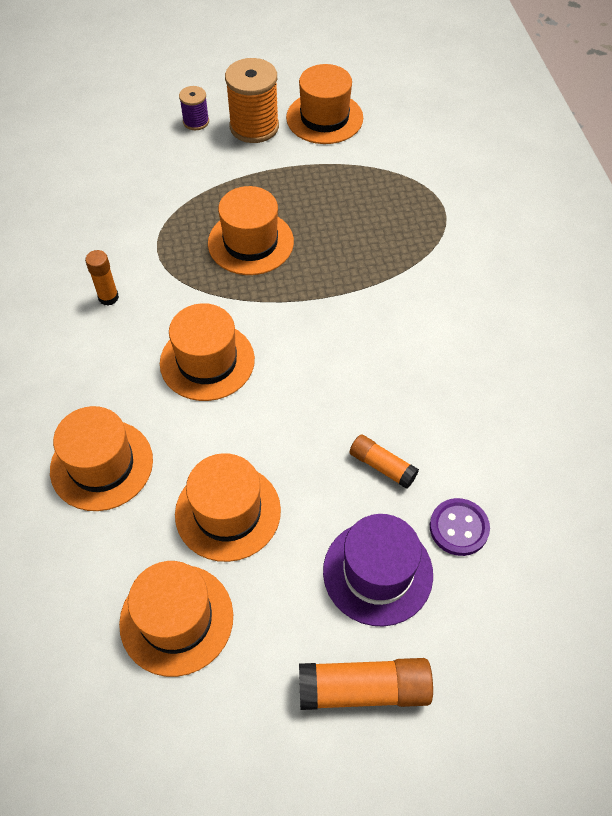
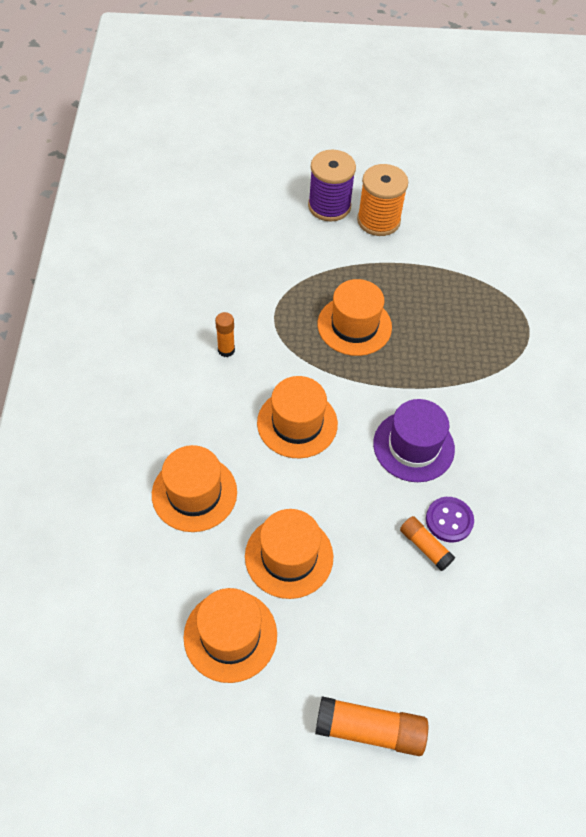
camera: 10 degrees right, 0 degrees up
purple spool [179,86,209,130] -> purple spool [308,150,356,221], size x1.87
orange hat [286,64,363,144] -> none
purple hat [323,514,433,626] -> purple hat moved to [373,399,455,482]
purple button [430,498,490,556] -> purple button moved to [426,497,474,543]

